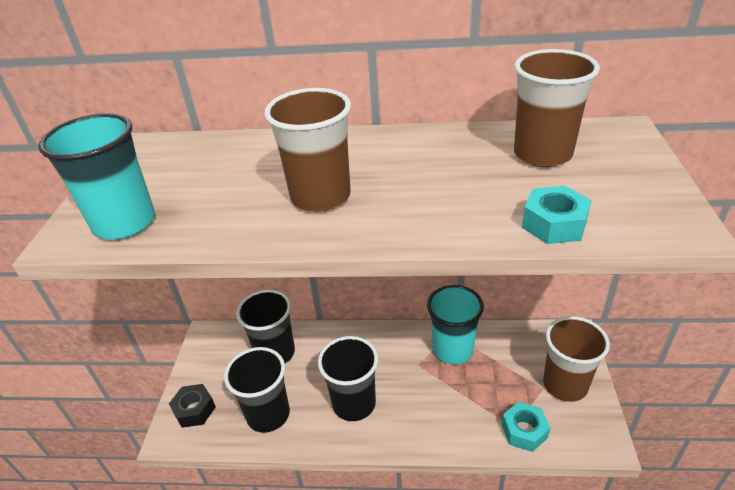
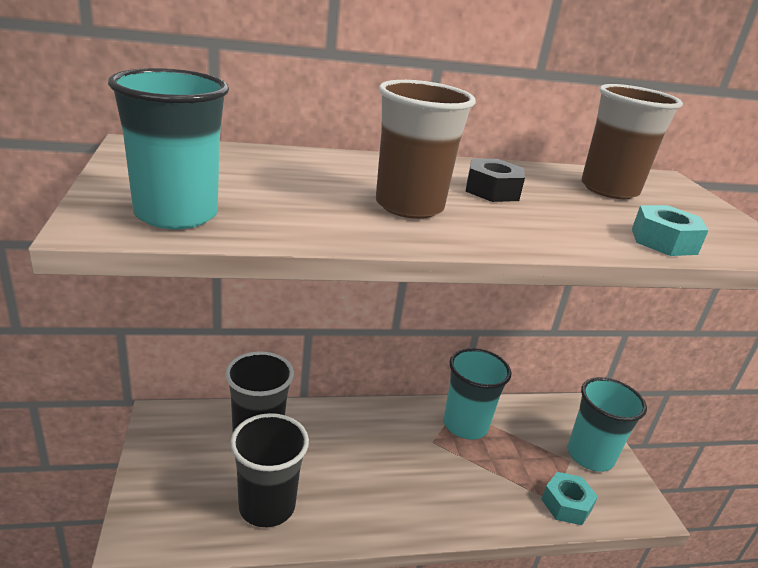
camera: 20 degrees left, 10 degrees down
black nut [169,384,216,428] -> black nut moved to [466,159,525,202]
black cup [318,336,378,421] -> none
brown cup [543,316,610,402] -> turquoise cup [568,377,647,472]

